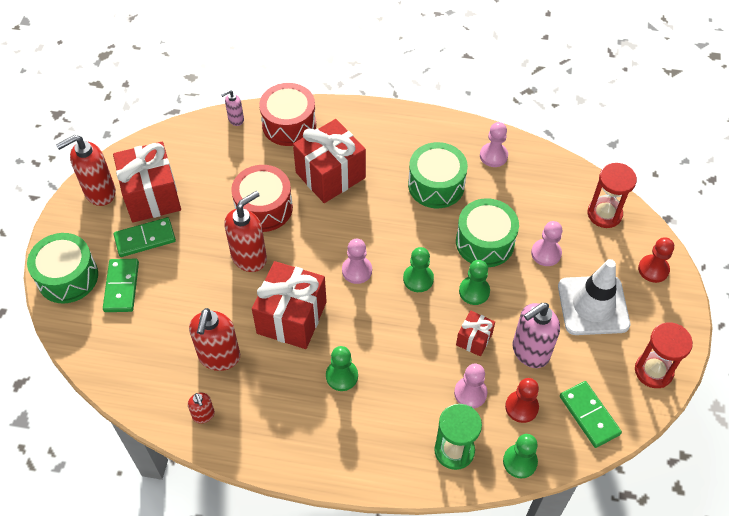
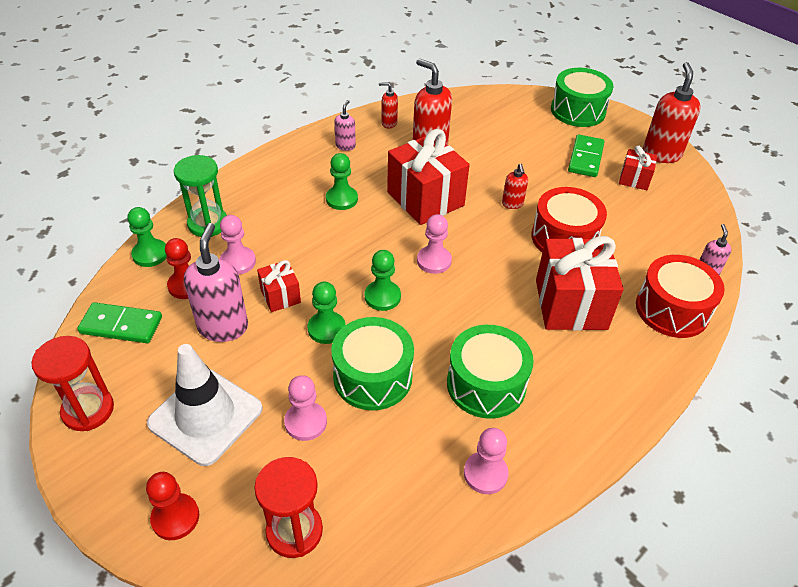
camera: 125 degrees right, 10 degrees down
green domino [103,259,139,312] -> none
red gift [113,142,181,223] -> red gift [619,146,657,190], size x0.50
red soap dispenser [224,191,267,272] -> red soap dispenser [502,164,528,209], size x0.52
none -> pink soap dispenser [334,100,356,151]

